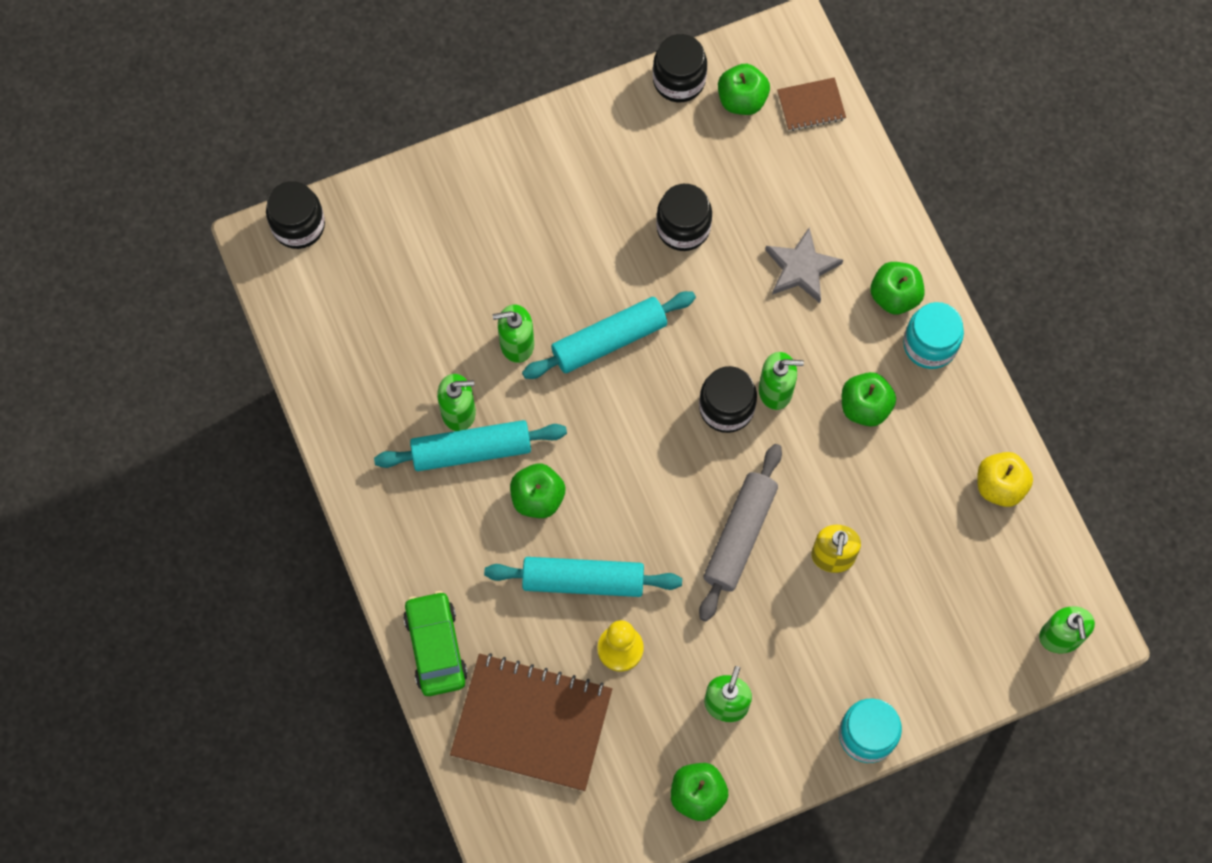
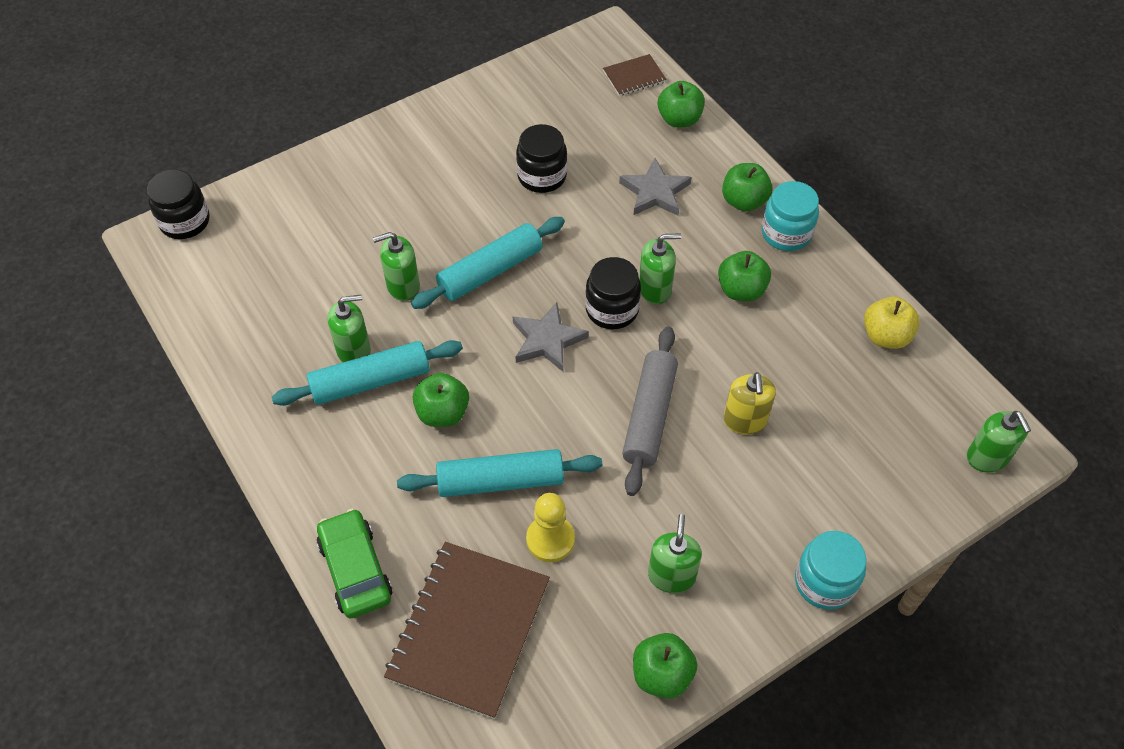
camera: 10 degrees left, 15 degrees down
brown notebook [450,653,612,791] -> brown notebook turned 75 degrees counterclockwise [384,542,550,719]
black jar [653,34,707,102] -> none
green apple [718,64,770,115] -> green apple moved to [658,81,705,127]
none -> grey star [513,302,589,372]

